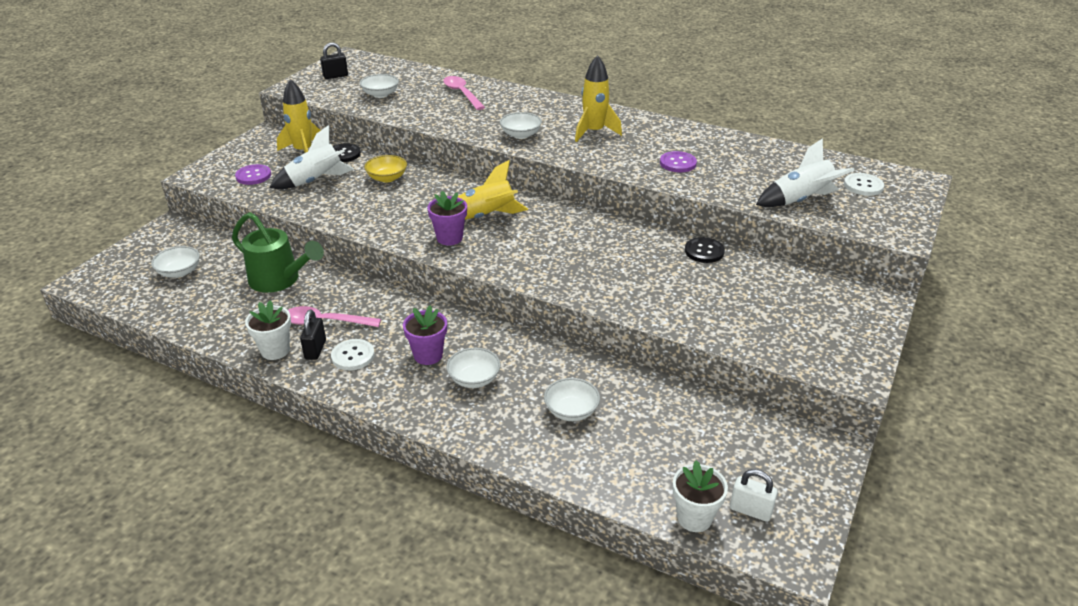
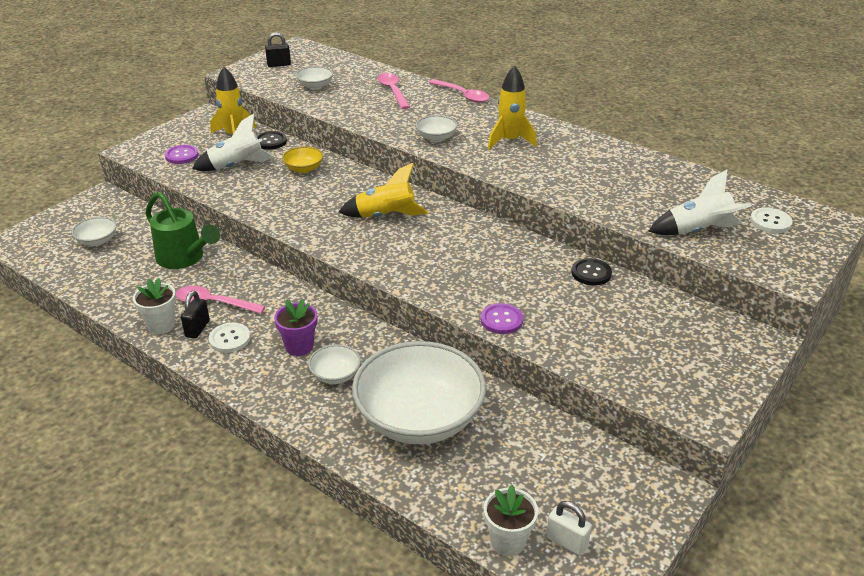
camera: 10 degrees right, 0 degrees up
purple flower pot [427,191,467,245] -> none
white bowl [544,378,600,421] -> white bowl [352,341,486,444], size x2.37
purple button [660,151,697,172] -> purple button moved to [481,303,523,334]
none -> pink spoon [428,79,490,103]

